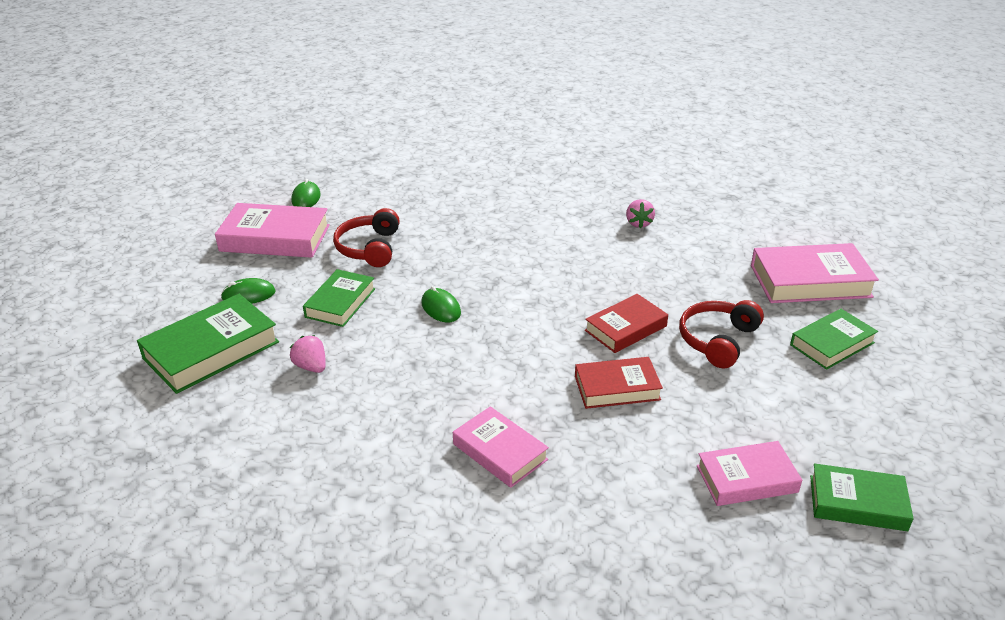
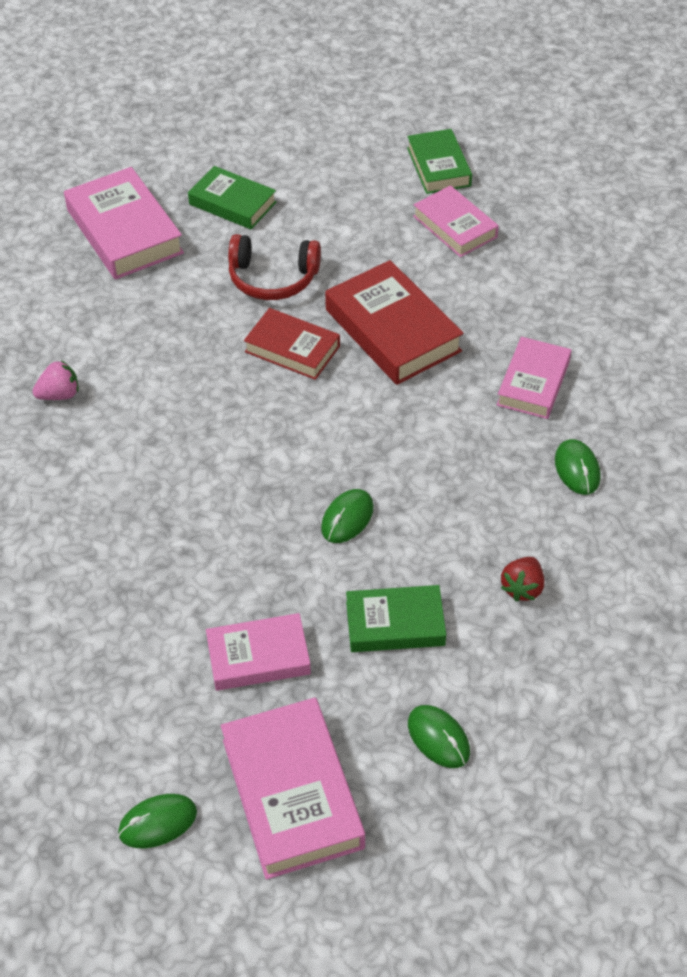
camera: 115 degrees left, 15 degrees up
green book [137,294,279,394] -> none
pink strawberry [290,335,326,373] -> red strawberry [501,557,544,602]
red headphones [333,208,400,267] -> pink book [206,613,311,691]
red book [575,357,663,409] -> red book [325,260,464,385], size x1.56
none -> green mouse [555,439,601,495]

